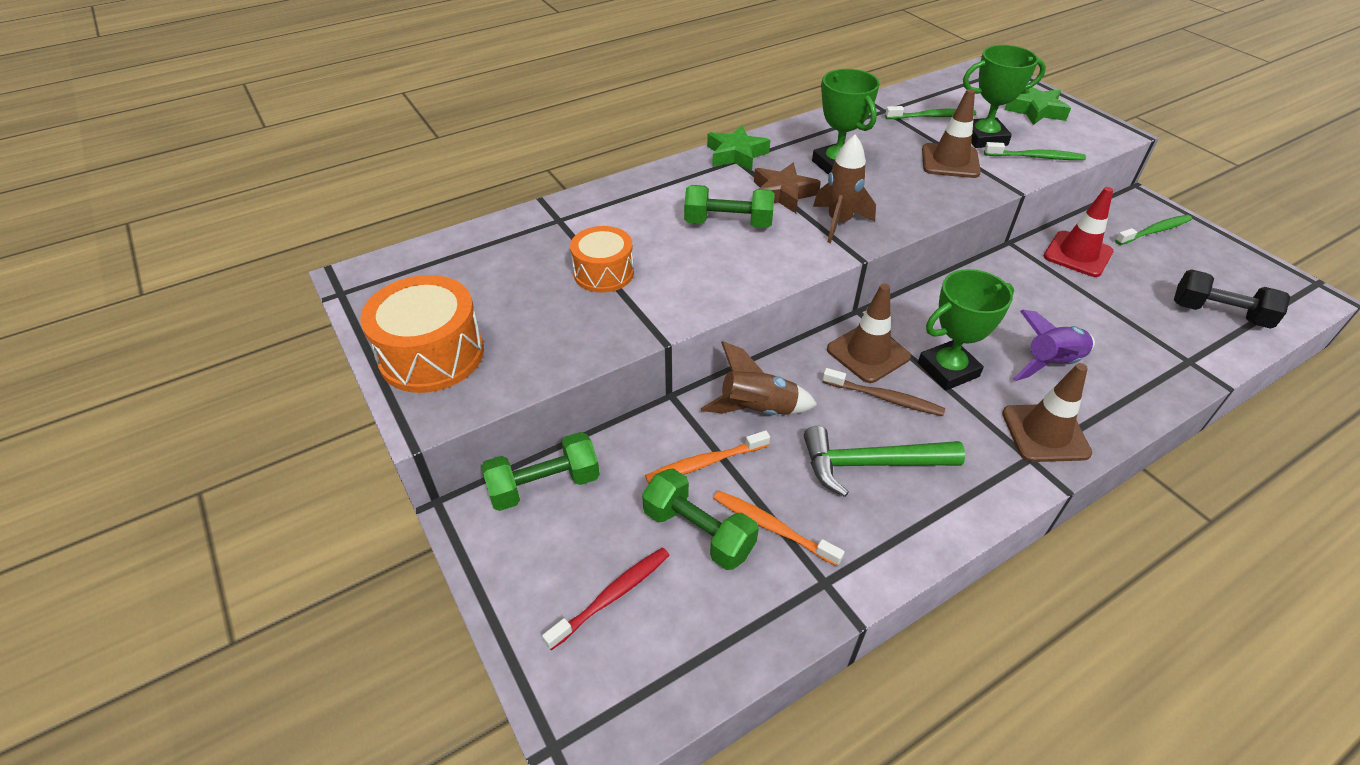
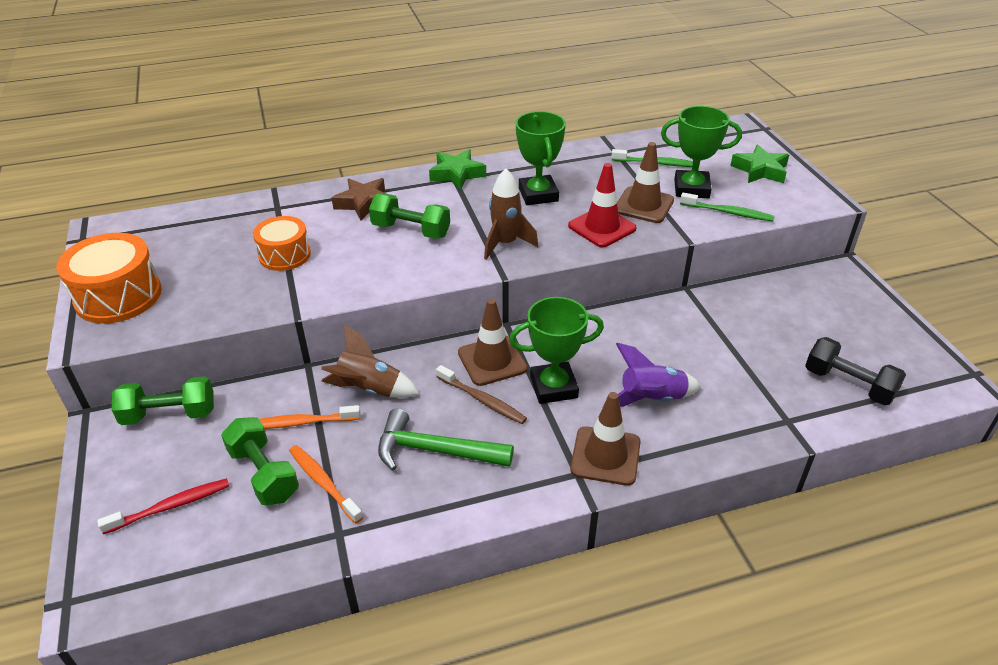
camera: 15 degrees right, 5 degrees down
brown star [754,163,821,213] -> brown star moved to [332,178,386,221]
red traffic cone [1044,187,1114,277] -> red traffic cone moved to [568,163,637,247]
green toothbrush [1115,215,1192,245] -> none

